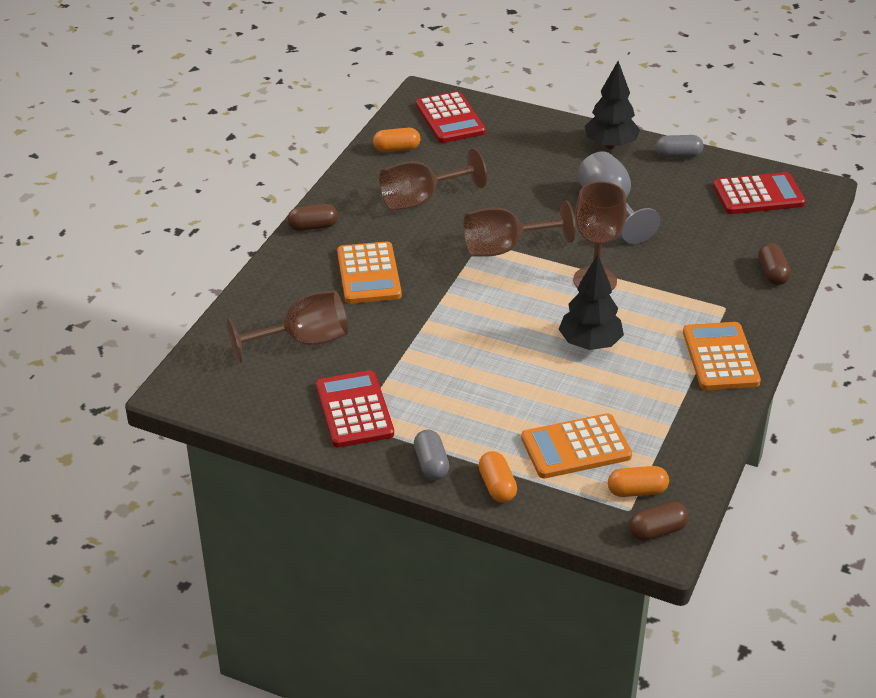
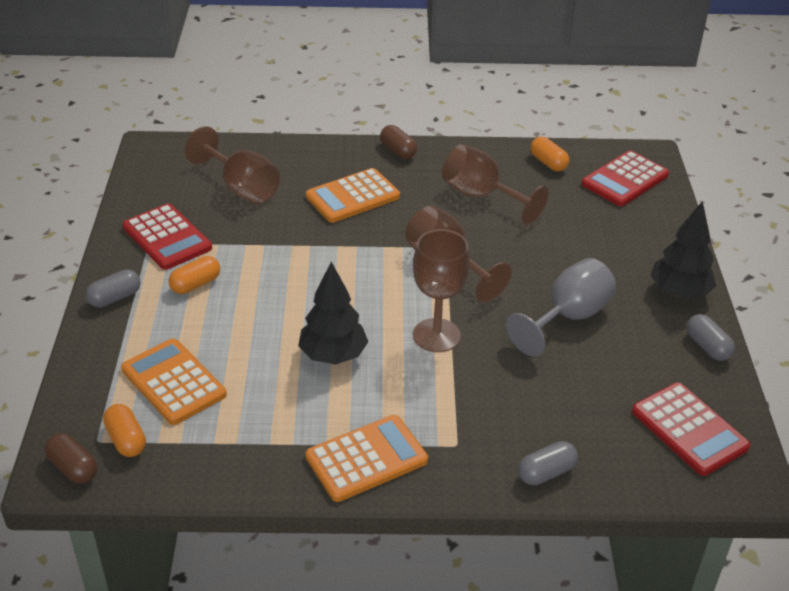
camera: 65 degrees right, 0 degrees up
red calculator [316,370,394,447] -> red calculator turned 90 degrees clockwise [123,203,212,270]
orange capsule [478,451,517,503] -> orange capsule moved to [169,256,220,294]
brown capsule [758,243,791,285] -> grey capsule [518,441,578,485]

